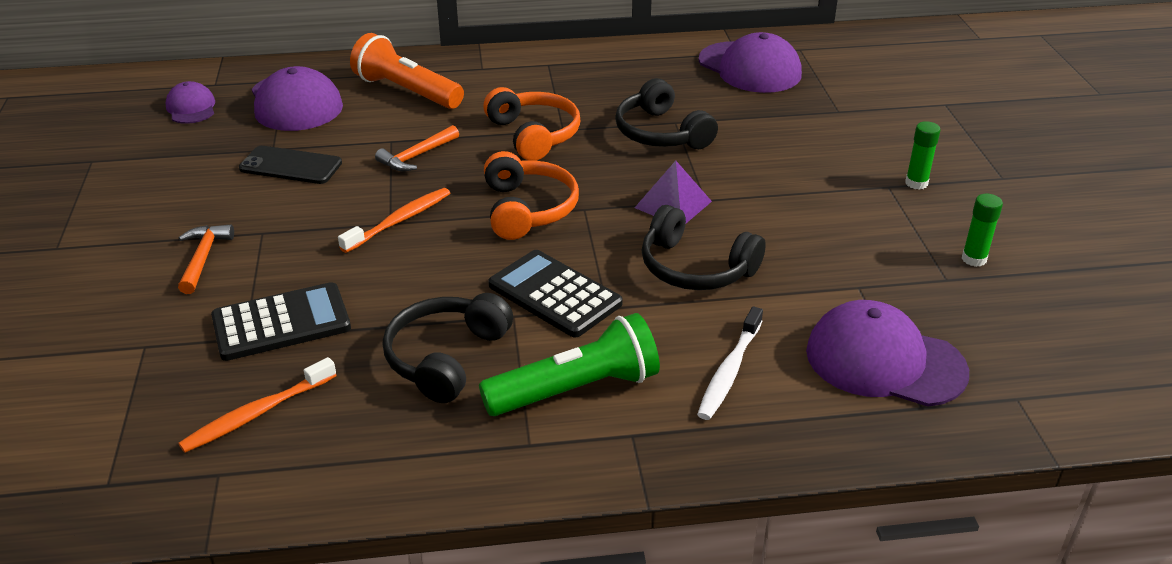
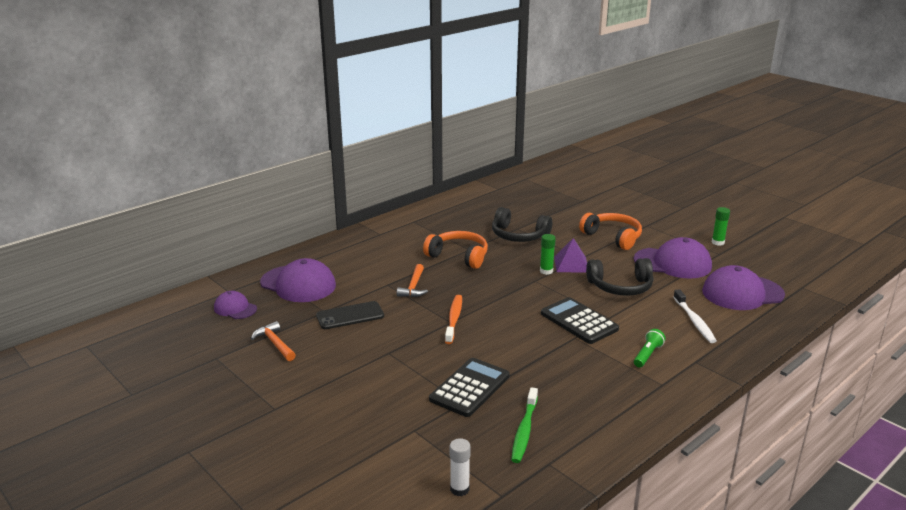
camera: 35 degrees left, 10 degrees down
orange hammer [178,225,234,294] -> orange hammer moved to [251,321,296,361]
orange toothbrush [178,357,337,453] -> green toothbrush [511,387,538,463]
orange flashlight [350,33,464,109] -> none
black headphones [383,293,513,403] -> none
green flashlight [479,313,660,416] -> green flashlight [634,329,666,367], size x0.51
orange headphones [484,151,579,240] -> orange headphones moved to [579,213,642,250]
black calculator [488,250,623,338] -> black calculator turned 45 degrees clockwise [541,297,619,344]
purple cap [699,32,802,93] -> purple cap moved to [634,237,712,279]
green glue stick [905,121,940,190] -> green glue stick moved to [540,234,556,275]
none -> white glue stick [450,438,471,496]

